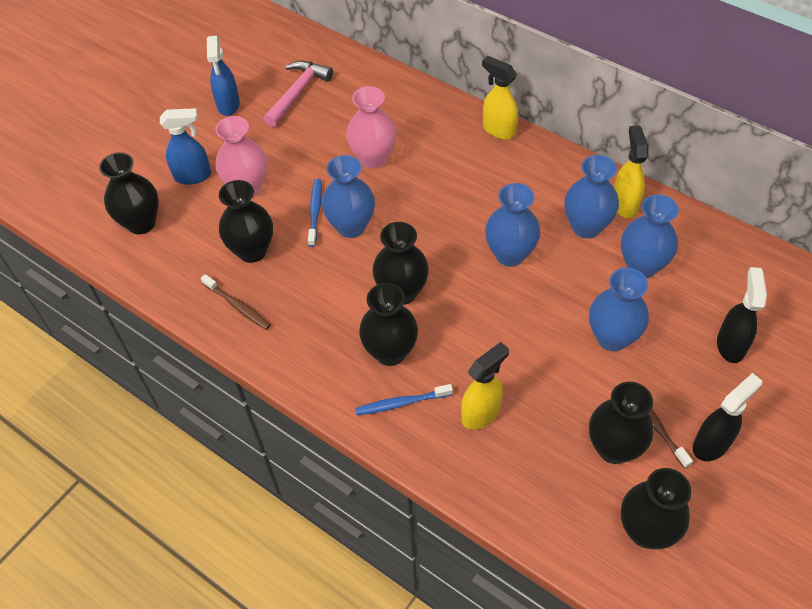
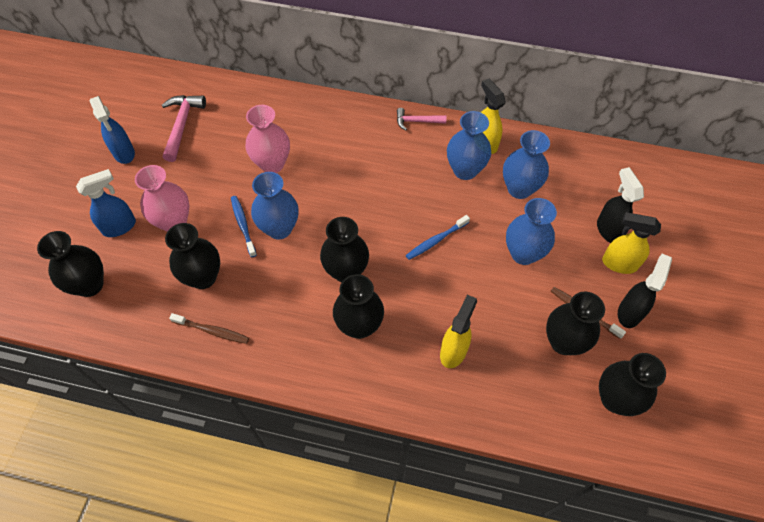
camera: 25 degrees left, 5 degrees up
blue toothbrush [355,384,453,415] -> blue toothbrush moved to [406,215,470,260]
yellow spray bottle [482,56,518,140] -> yellow spray bottle moved to [602,212,661,274]
blue vase [485,183,540,267] -> none
none -> pink hammer [397,108,446,131]

